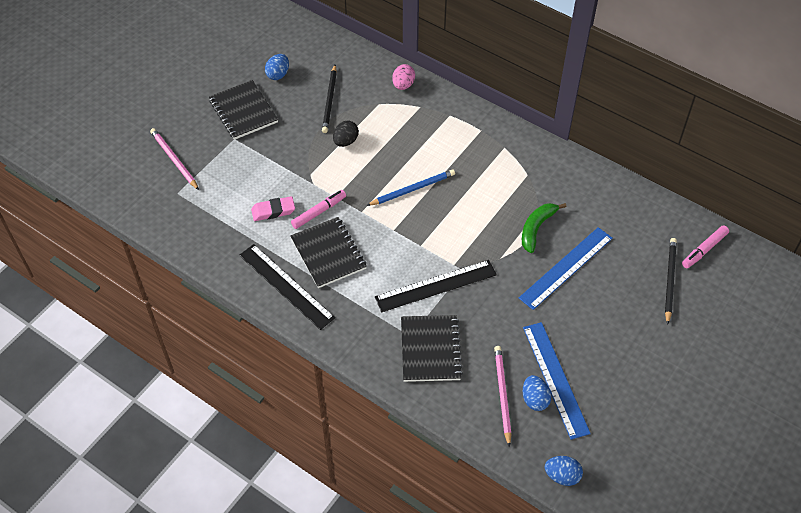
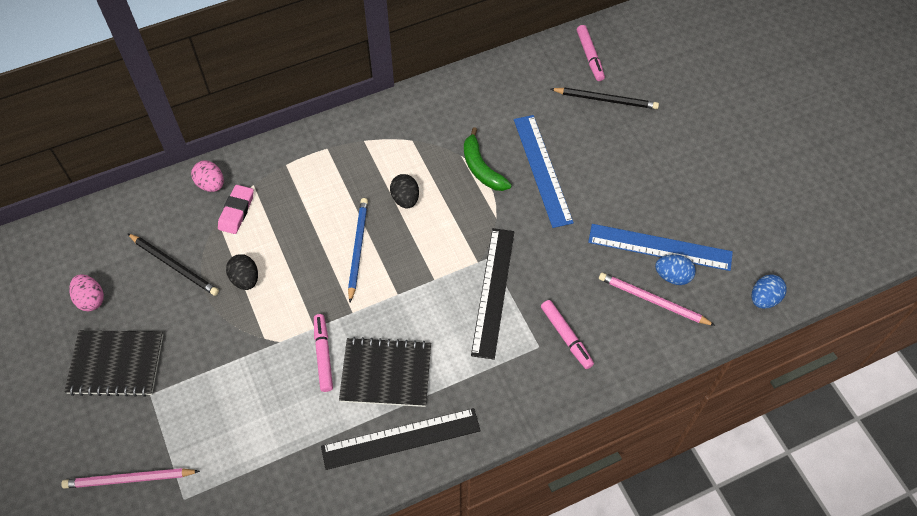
camera: 60 degrees left, 5 degrees up
pink eraser [251,196,295,221] -> pink eraser moved to [218,185,254,234]
blue egg [265,54,289,80] -> pink egg [69,274,104,311]
black notebook [401,315,463,382] -> pink marker [541,300,594,369]
black pencil [665,238,677,325] -> black pencil turned 150 degrees clockwise [551,87,659,109]
none -> black egg [390,174,419,209]

